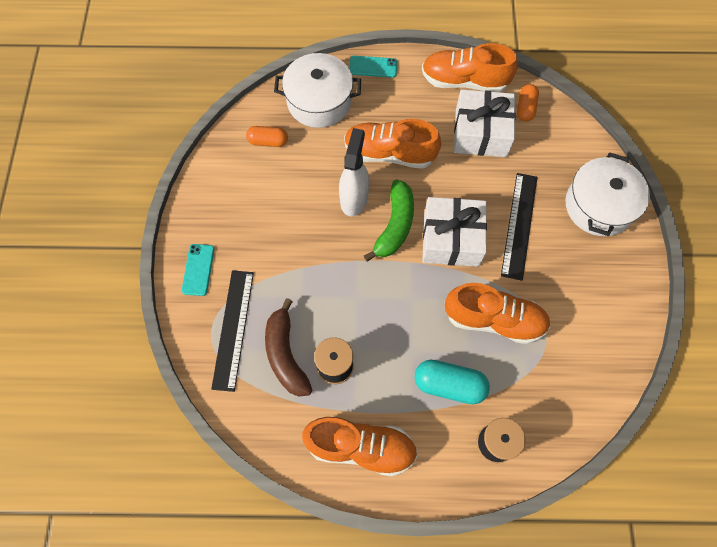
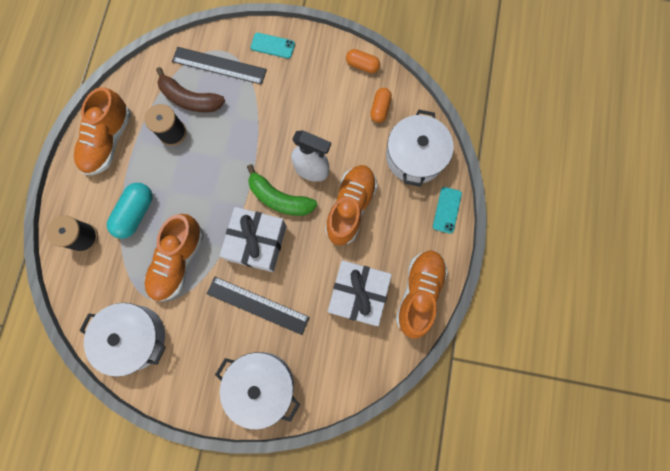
camera: 100 degrees right, 10 degrees up
brown banana [265,298,312,397] -> brown banana turned 150 degrees counterclockwise [156,67,225,112]
orange capsule [517,84,539,122] -> orange capsule moved to [346,49,380,73]
none -> white pot [80,303,166,377]

